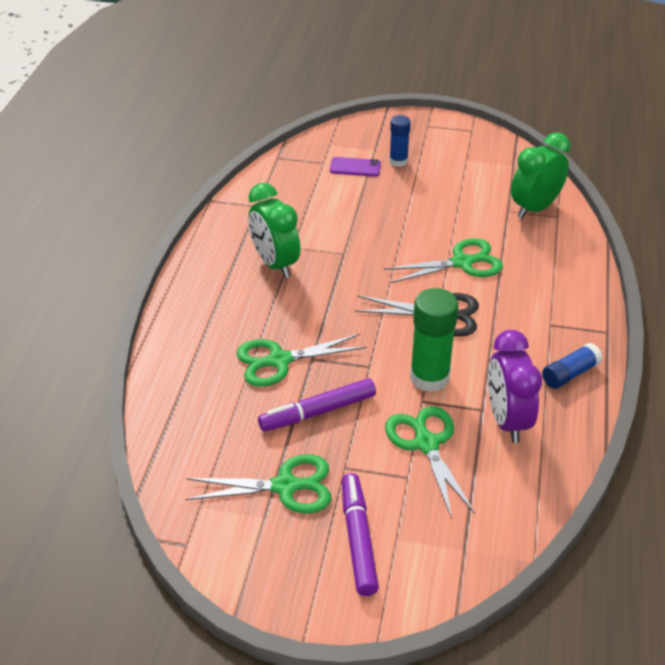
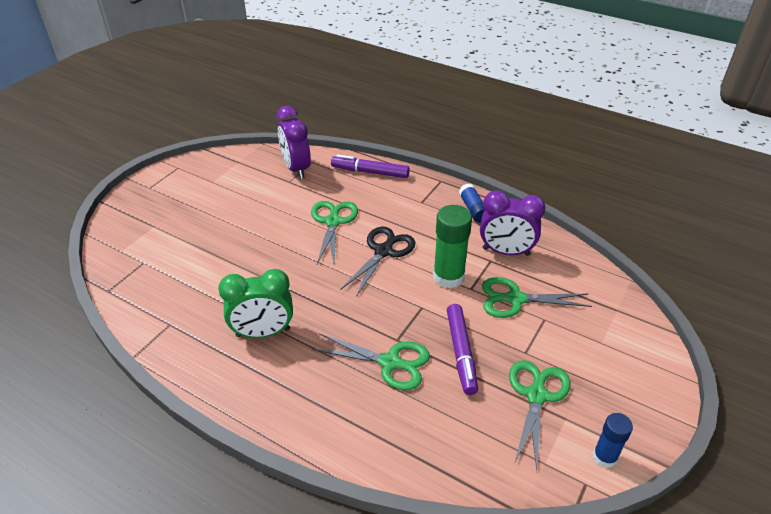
camera: 70 degrees left, 0 degrees up
green scissors [236,334,367,387] -> green scissors turned 75 degrees counterclockwise [312,334,430,390]
purple phone [330,157,381,177] -> none
purple marker [342,473,379,596] -> purple marker moved to [331,154,410,178]
blue glue stick [389,115,411,167] -> blue glue stick moved to [593,413,633,468]
green clock [511,132,570,219] -> purple clock [276,106,311,179]

